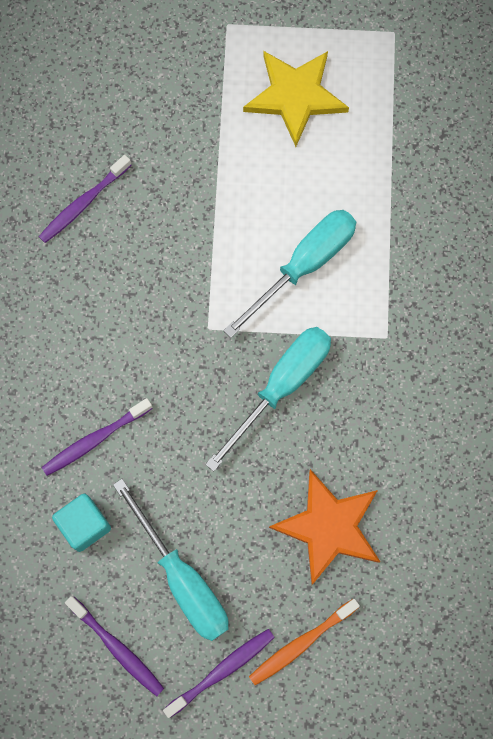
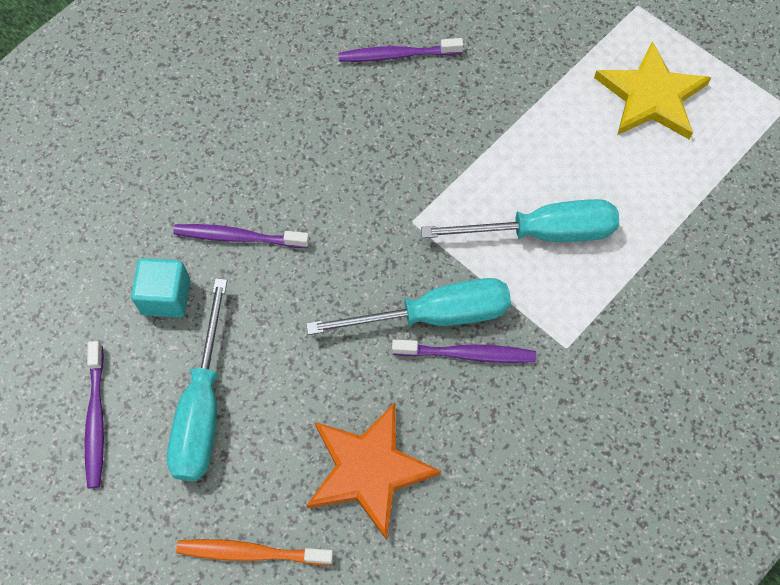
camera: 40 degrees right, 10 degrees down
purple toothbrush [163,629,275,718] -> purple toothbrush moved to [392,339,536,363]

